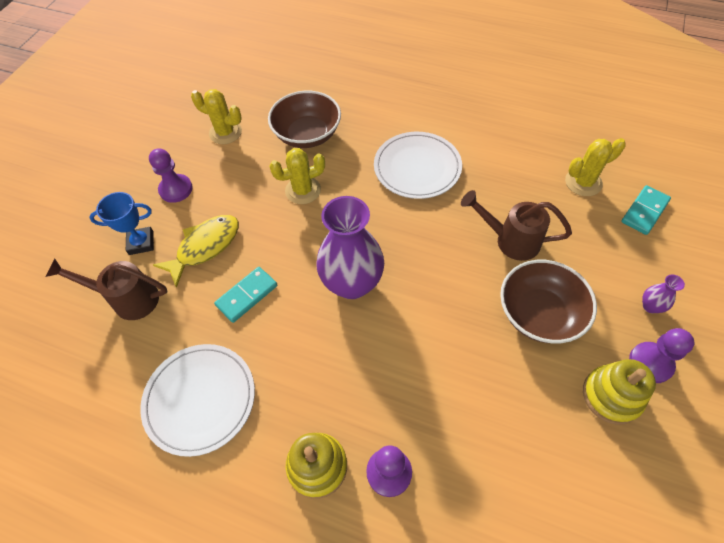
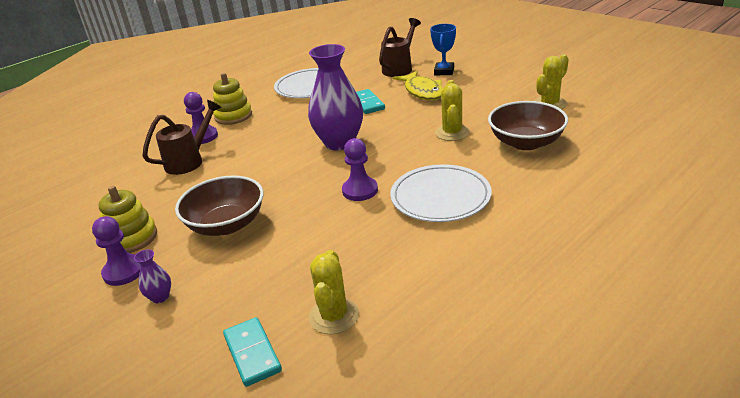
camera: 115 degrees right, 25 degrees down
purple pawn [149,148,193,203] -> purple pawn moved to [342,138,378,201]
brown watering can [461,190,572,261] -> brown watering can moved to [143,100,222,175]

